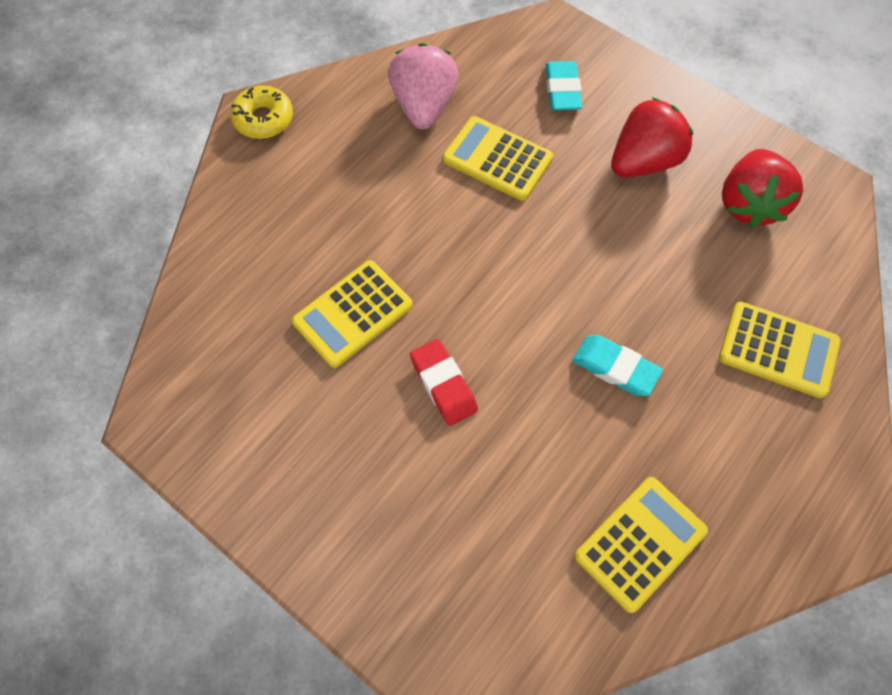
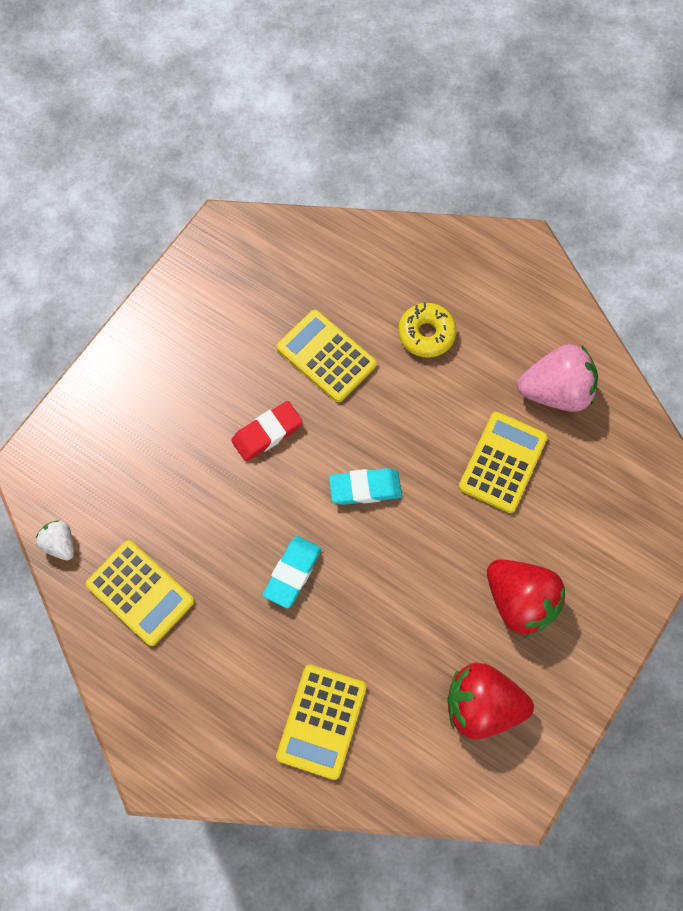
camera: 85 degrees right, 5 degrees up
yellow donut [230,86,293,139] -> yellow donut moved to [398,302,457,357]
turquoise eraser [546,61,582,110] -> turquoise eraser moved to [329,468,402,505]
none -> white strawberry [36,520,74,560]

